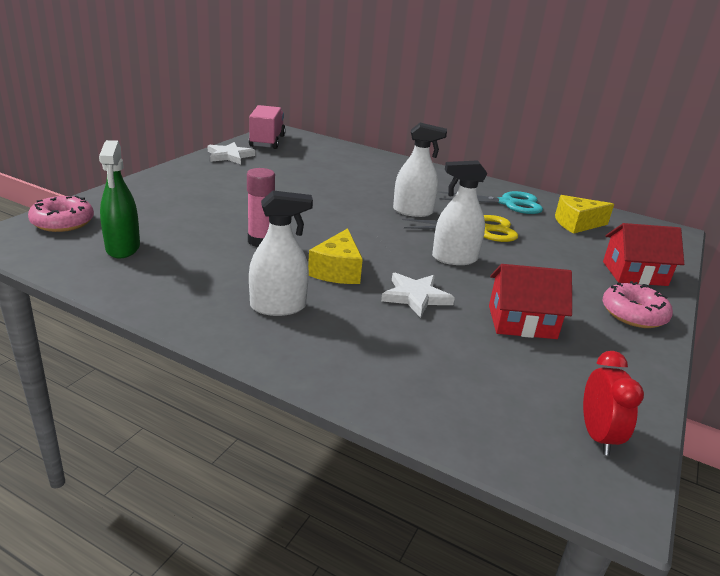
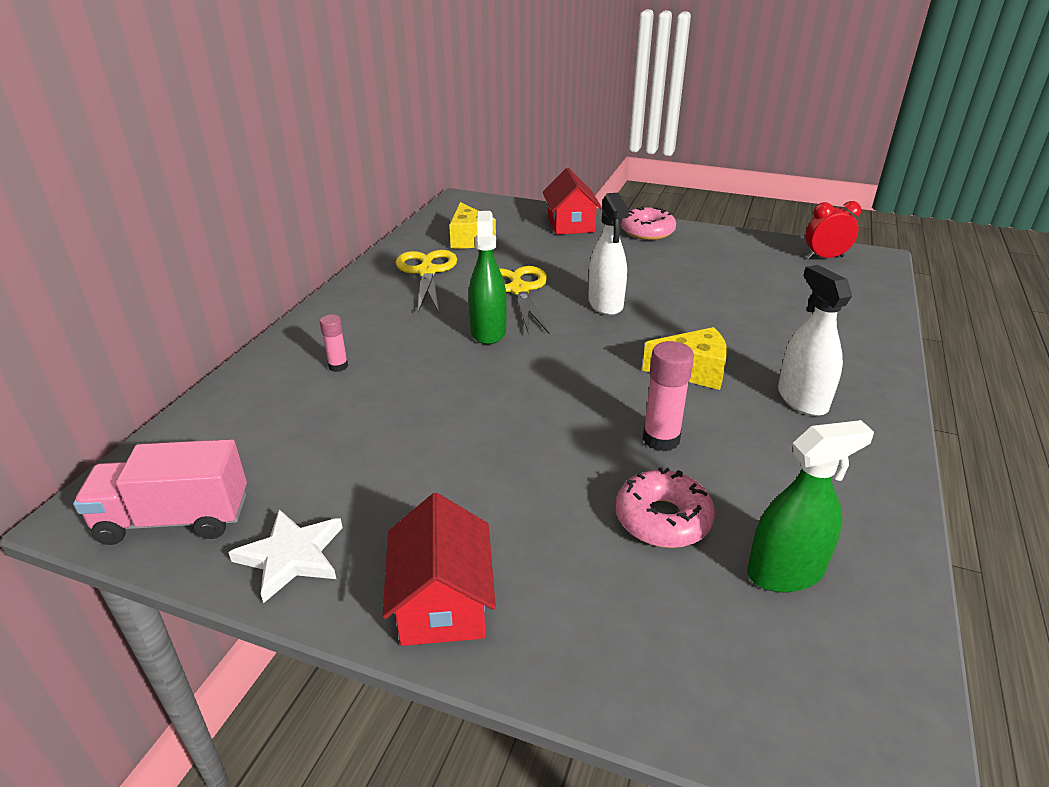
camera: 95 degrees left, 5 degrees up
pink donut [28,196,94,232] -> pink donut moved to [616,467,715,548]
white star [381,273,455,318] -> none
white spray bottle [393,123,447,217] -> green spray bottle [468,211,507,345]
turquoise scissors [438,191,543,214] -> yellow scissors [396,250,457,313]
red house [489,264,572,339] -> red house moved to [383,493,496,646]
none -> pink glue stick [320,314,348,372]

